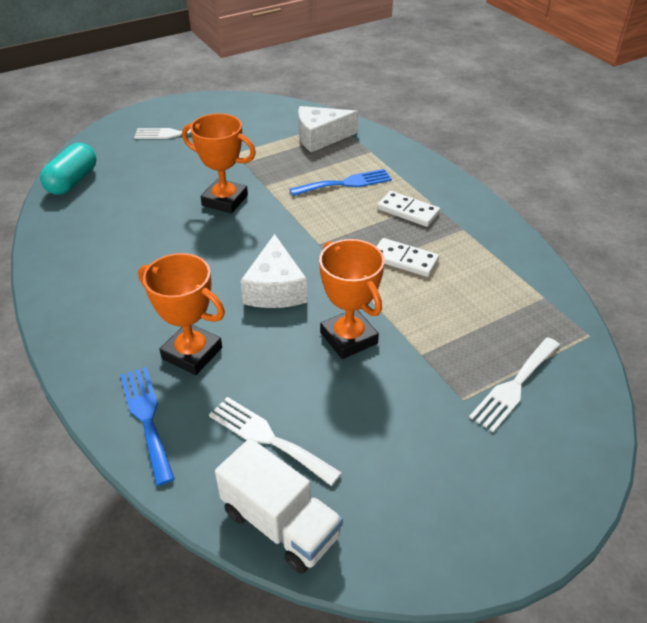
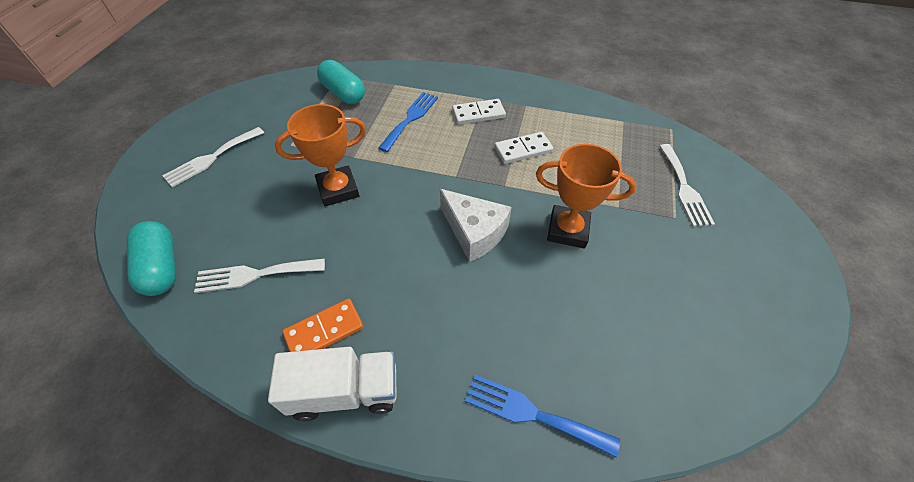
camera: 45 degrees left, 10 degrees up
orange trophy [138,253,225,375] -> none
white fork [209,397,342,486] -> white fork moved to [194,258,325,293]
white truck [215,438,343,574] -> white truck moved to [268,347,397,421]
white cheese [298,106,358,152] -> turquoise capsule [317,60,365,104]
none -> orange domino [282,299,363,352]

